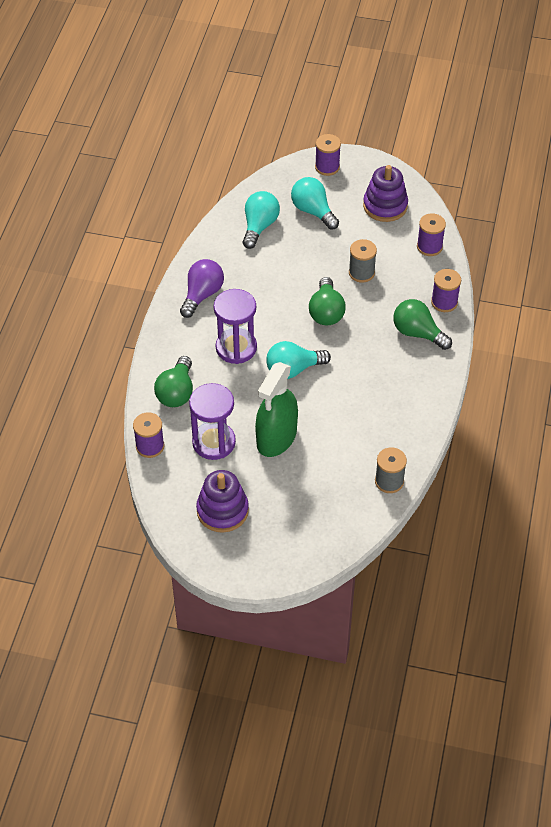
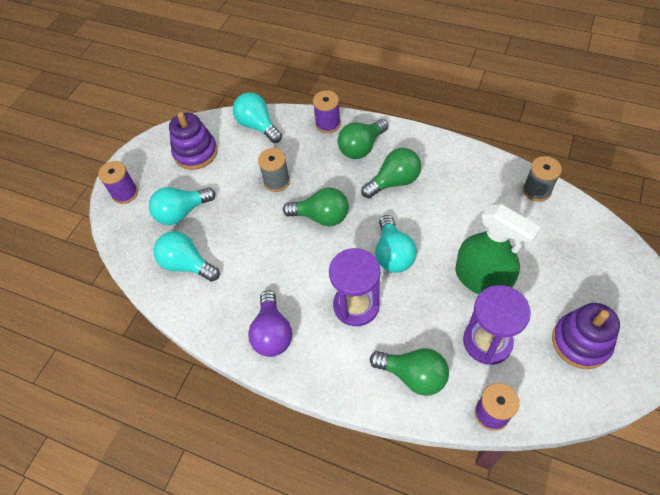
camera: 75 degrees left, 5 degrees up
purple light bulb [180,259,224,318] -> purple light bulb turned 135 degrees counterclockwise [248,290,292,357]
purple spool [417,213,446,256] -> turquoise light bulb [233,92,282,143]
none -> green light bulb [361,148,421,198]

